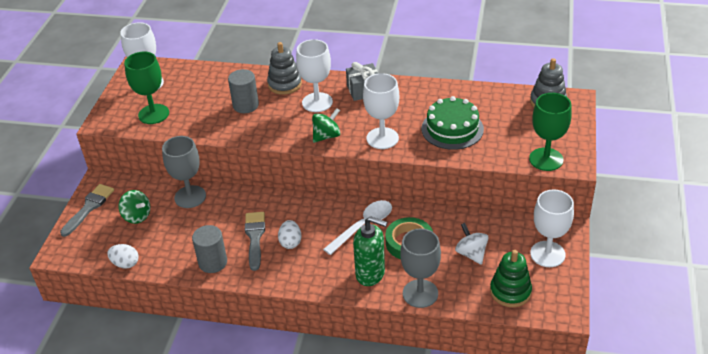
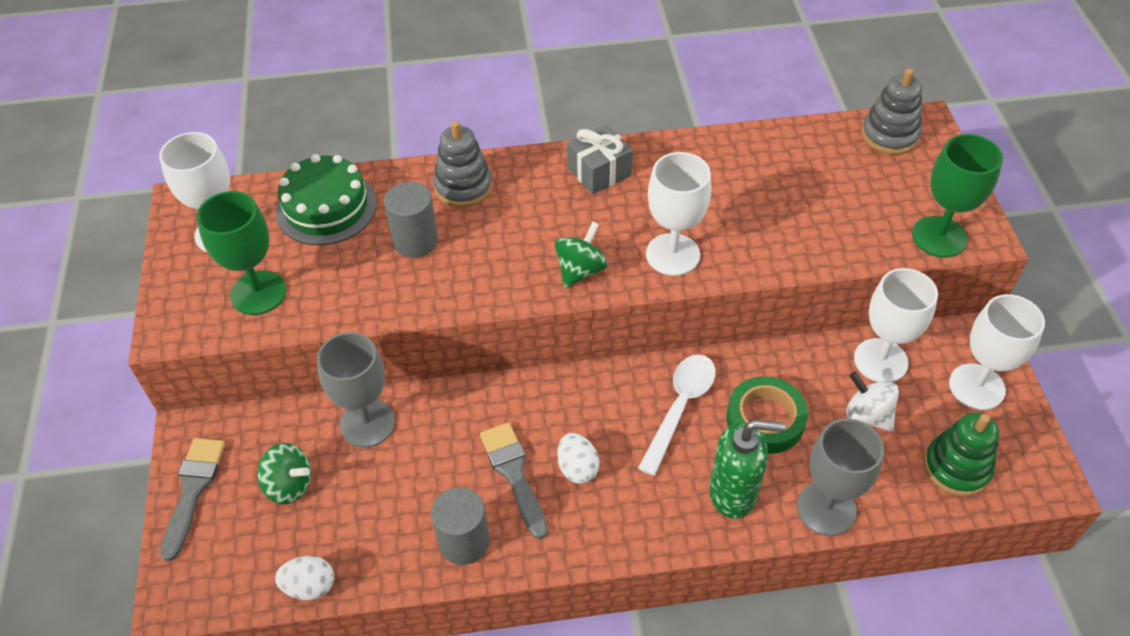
camera: 20 degrees left, 10 degrees up
white goblet [296,39,333,112] -> white goblet moved to [854,268,938,382]
green cake [422,96,484,150] -> green cake moved to [276,154,377,245]

